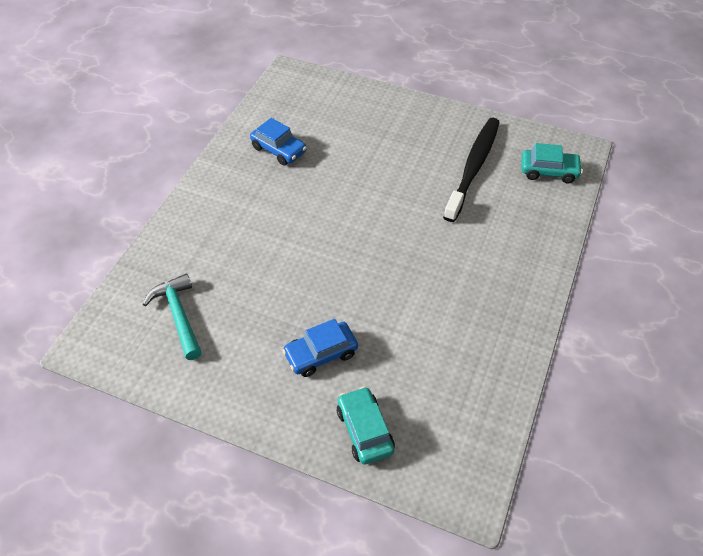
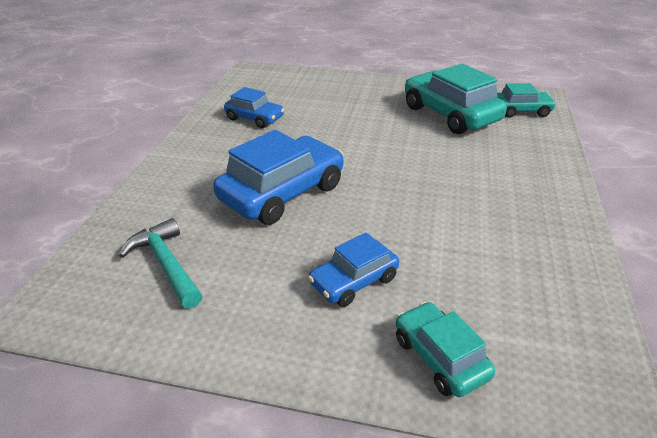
camera: 10 degrees left, 15 degrees down
black toothbrush [443,118,500,222] -> turquoise car [405,64,507,134]
none -> blue car [213,130,344,225]

